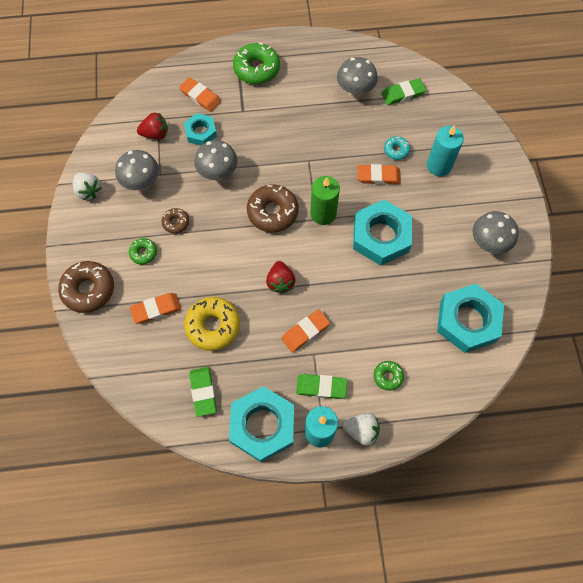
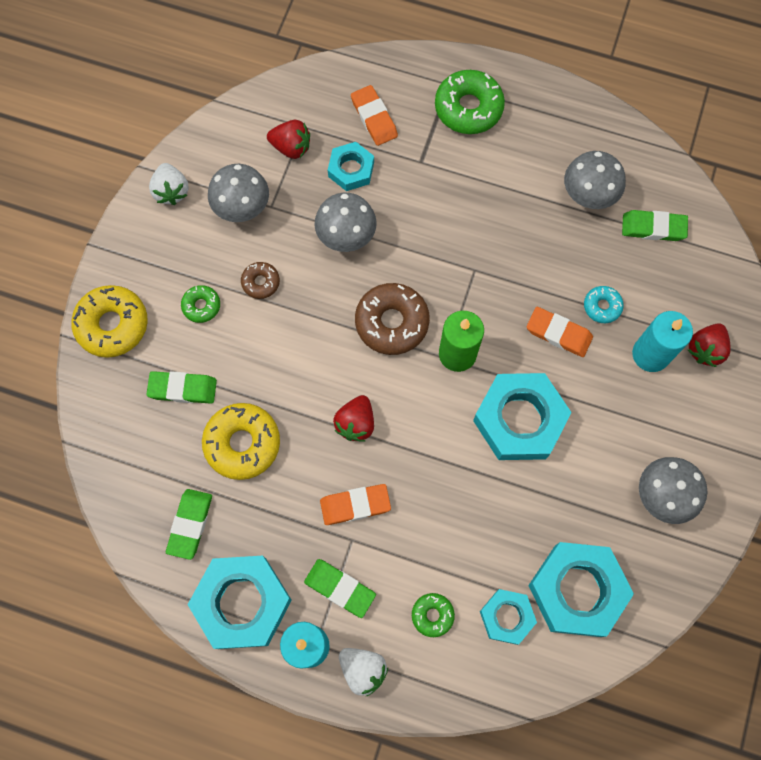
camera: 25 degrees right, 5 degrees up
brown donut [58,261,114,313] -> yellow donut [71,285,148,358]
orange eraser [130,293,181,324] -> green eraser [146,371,217,404]
none -> turquoise nut [480,589,537,645]
none -> red strawberry [688,323,730,367]

